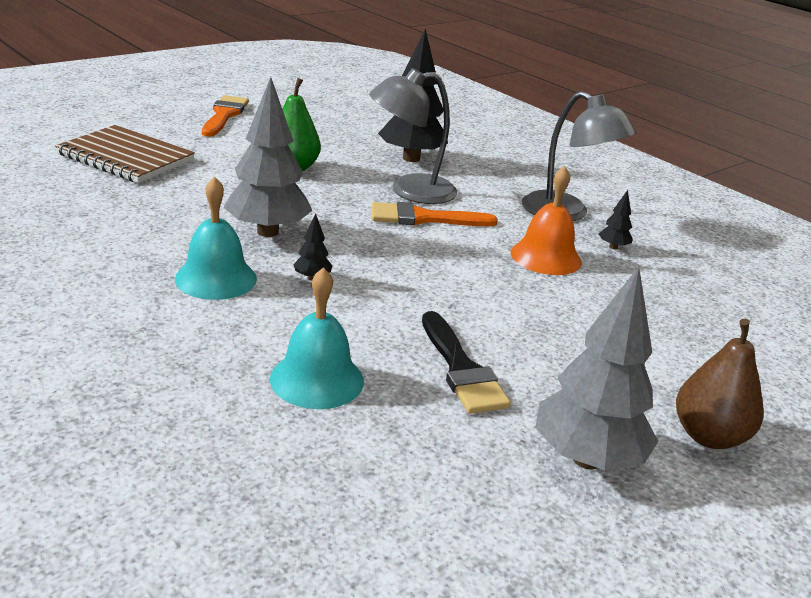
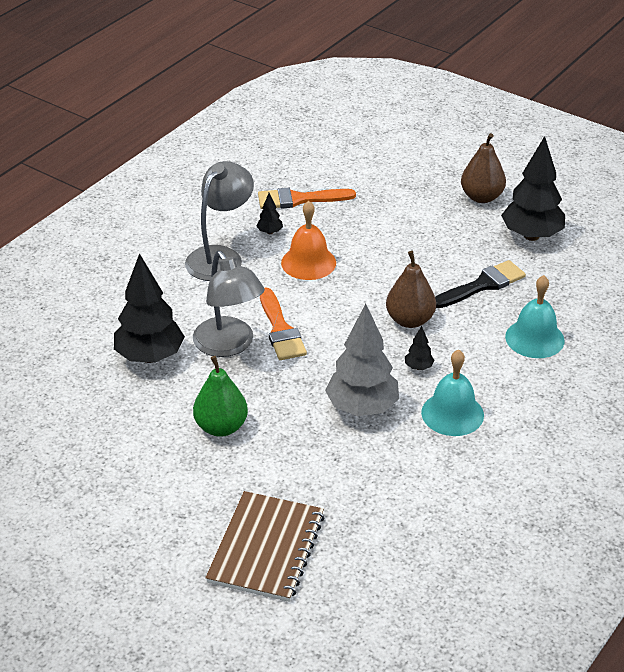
camera: 100 degrees left, 10 degrees up
orange brush [202,95,249,137] -> orange brush moved to [258,188,356,209]
grey tree [536,267,658,470] -> black tree [501,136,565,241]
none -> brown pear [386,251,436,328]

